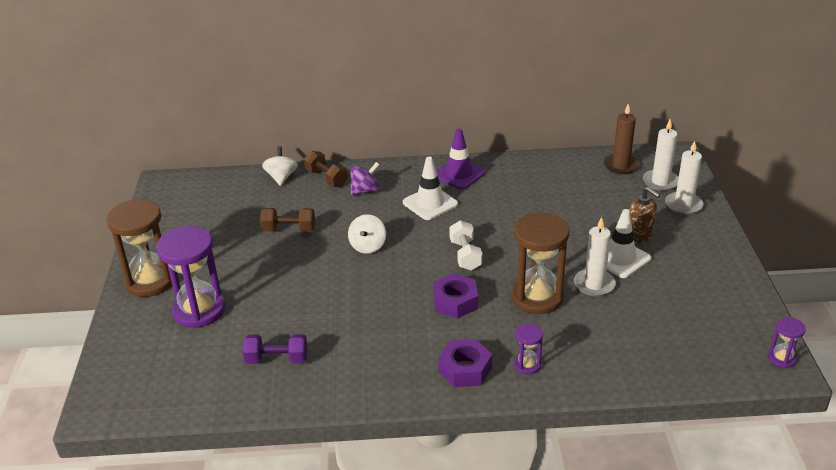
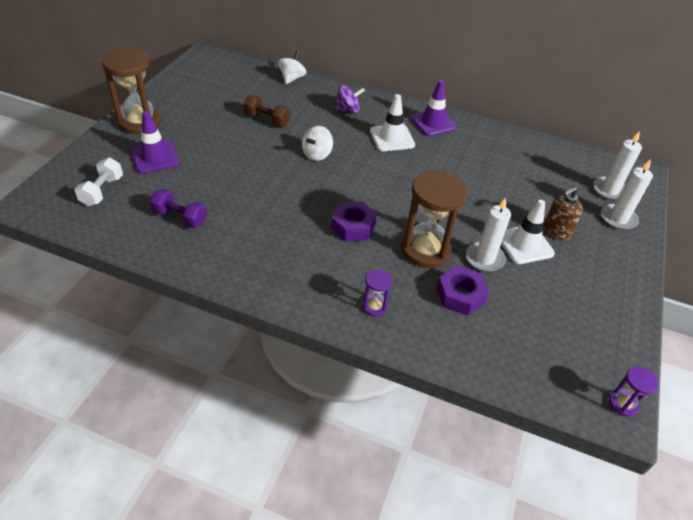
camera: 20 degrees right, 10 degrees up
purple hourglass [156,226,226,328] -> purple traffic cone [131,111,180,173]
brown dumbbell [304,151,348,187] -> none
purple nut [438,339,492,387] -> purple nut moved to [437,266,489,316]
white dumbbell [449,220,482,270] -> white dumbbell moved to [75,158,123,206]
brown candle [604,103,639,174] -> none
brown soap dispenser [629,187,660,244] -> brown soap dispenser turned 75 degrees clockwise [544,186,583,240]

